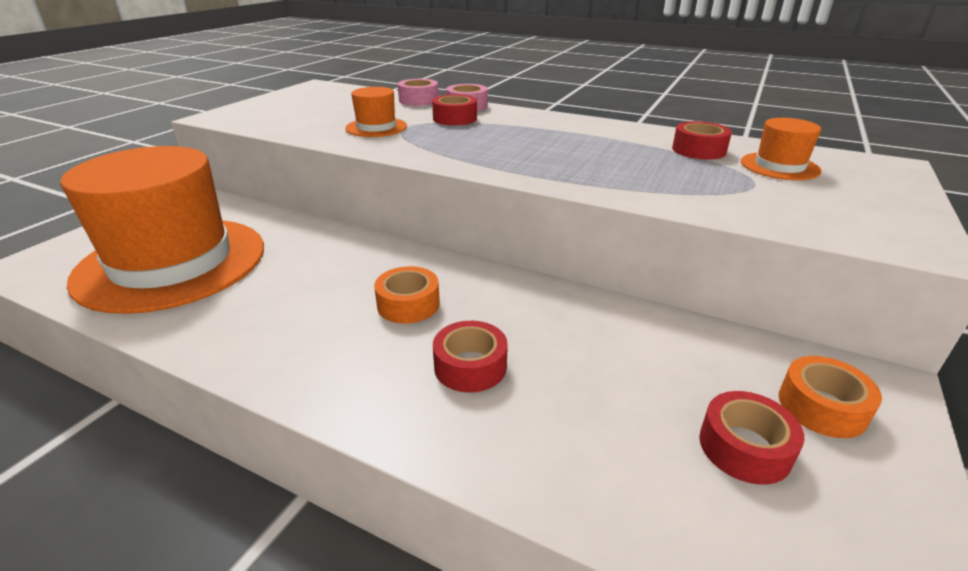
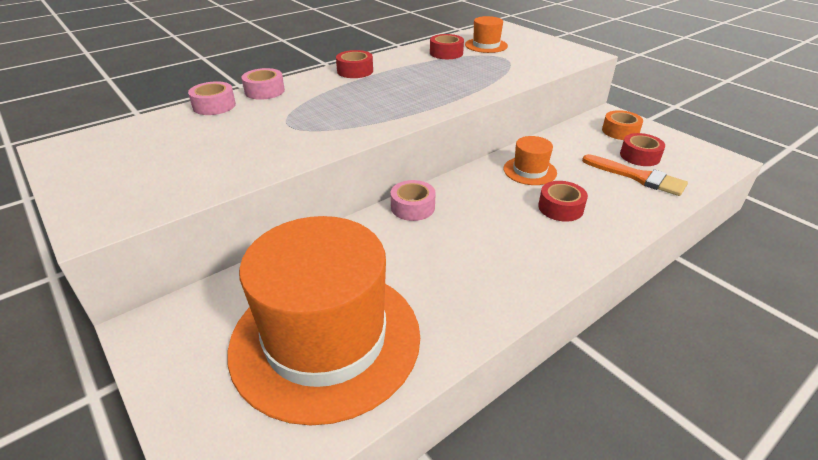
camera: 65 degrees left, 5 degrees up
orange hat [345,87,407,137] -> orange hat moved to [504,136,557,185]
orange tape [374,266,440,324] -> none
red tape [432,94,477,125] -> red tape moved to [336,50,373,78]
none -> pink tape [391,180,436,221]
none -> orange brush [582,154,688,196]

